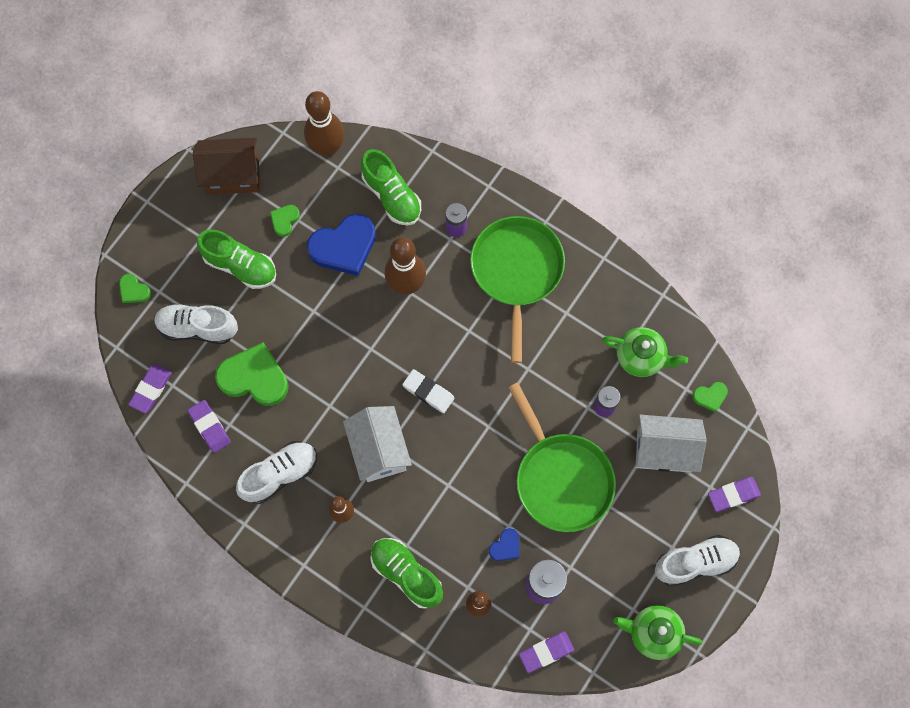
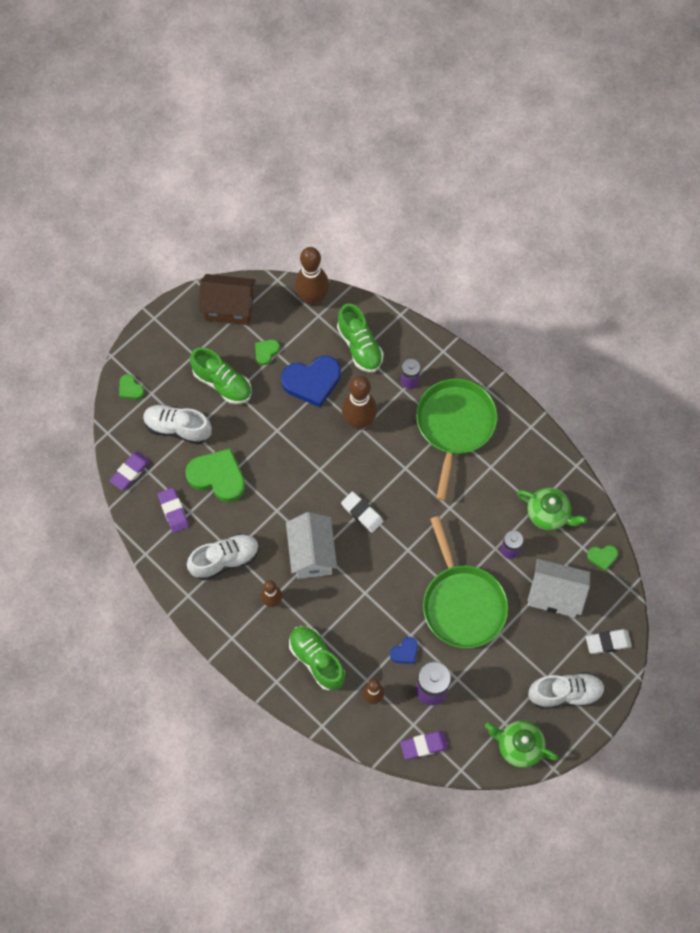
camera: 10 degrees right, 5 degrees down
purple eraser [708,477,761,512] -> white eraser [586,629,632,654]

